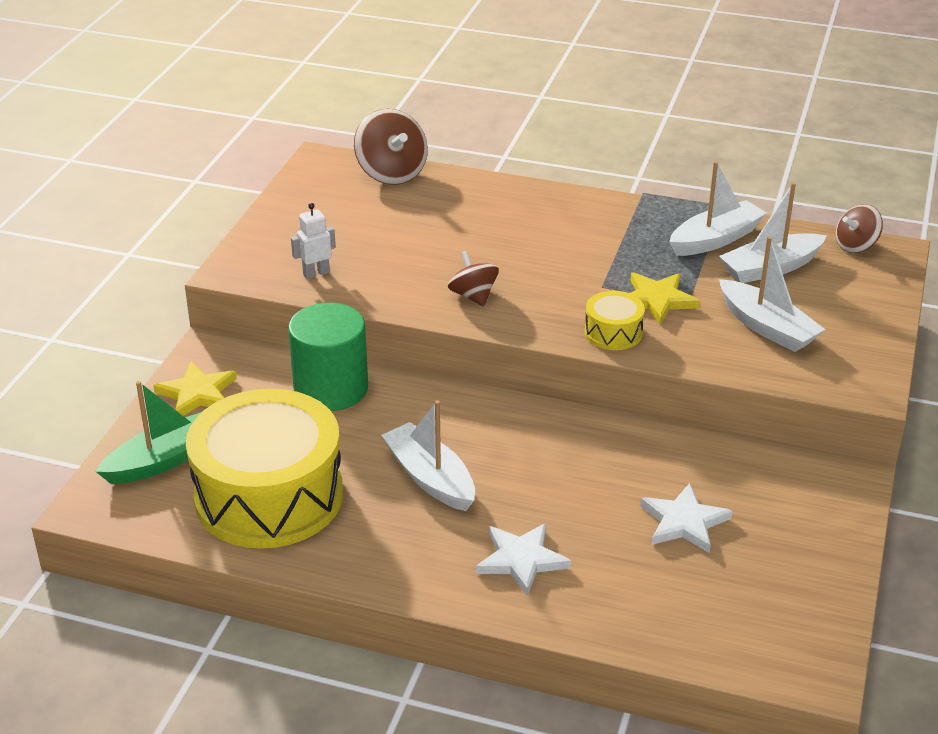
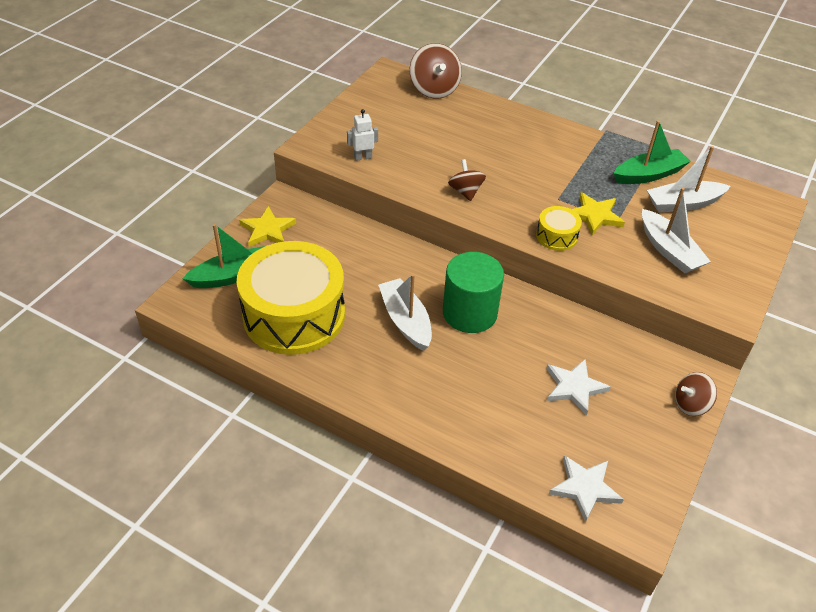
camera: 10 degrees right, 10 degrees up
green cylinder [288,303,368,411] -> green cylinder moved to [443,252,504,333]
white star [476,523,571,596] -> white star moved to [549,455,624,523]
white boat [669,161,767,256] -> green boat [614,120,691,184]
brown spinning top [836,204,883,253] -> brown spinning top moved to [675,372,717,416]

